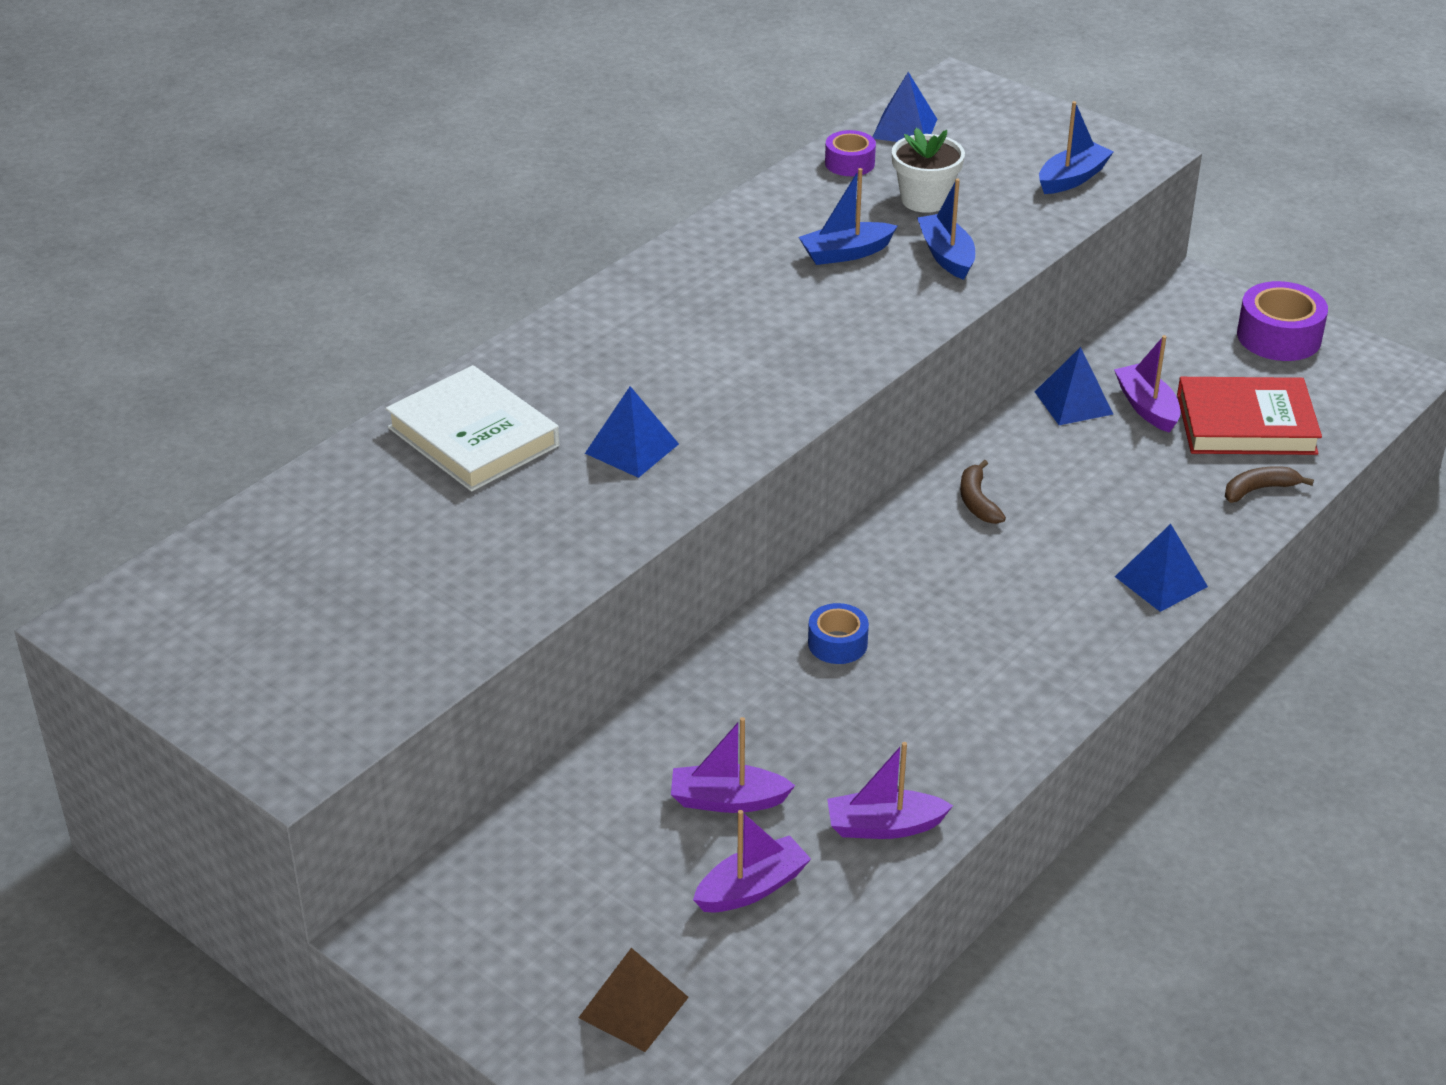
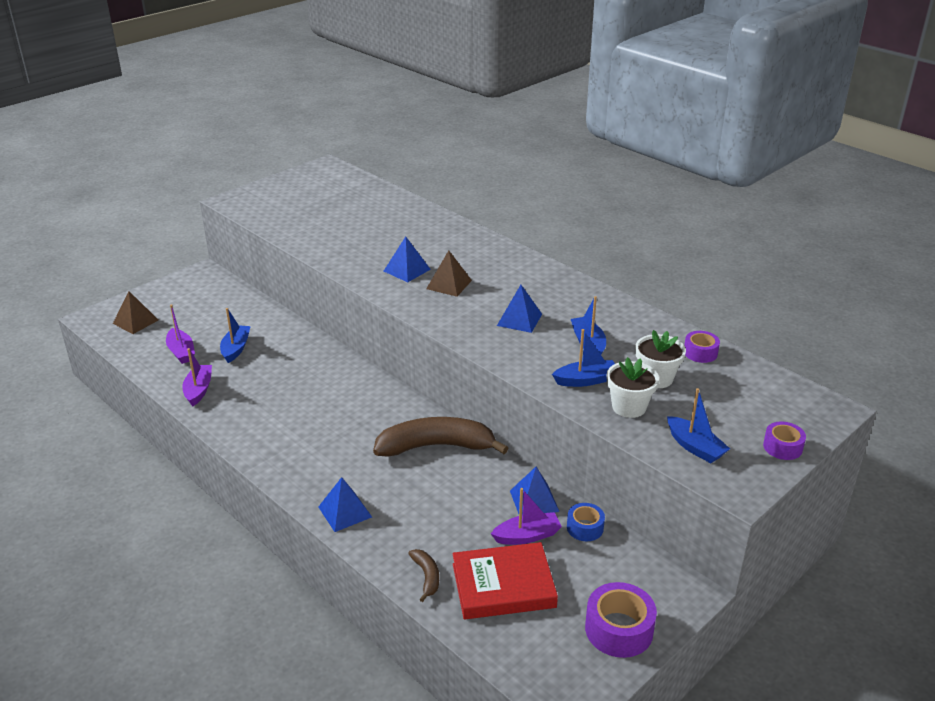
camera: 95 degrees right, 5 degrees down
white book [385,365,560,492] -> none
purple boat [671,717,795,813] -> blue boat [220,308,251,363]
blue tape [808,603,869,664] -> blue tape moved to [567,503,605,541]
blue pyramid [873,72,937,142] -> blue pyramid moved to [497,285,542,333]
brown banana [960,460,1006,524] -> brown banana [373,417,508,457], size x2.28
red book [1177,377,1322,455] -> red book turned 75 degrees clockwise [452,542,558,619]
none -> brown pyramid [426,250,472,297]
none -> white flower pot [607,357,659,418]
none -> purple tape [763,421,806,460]

